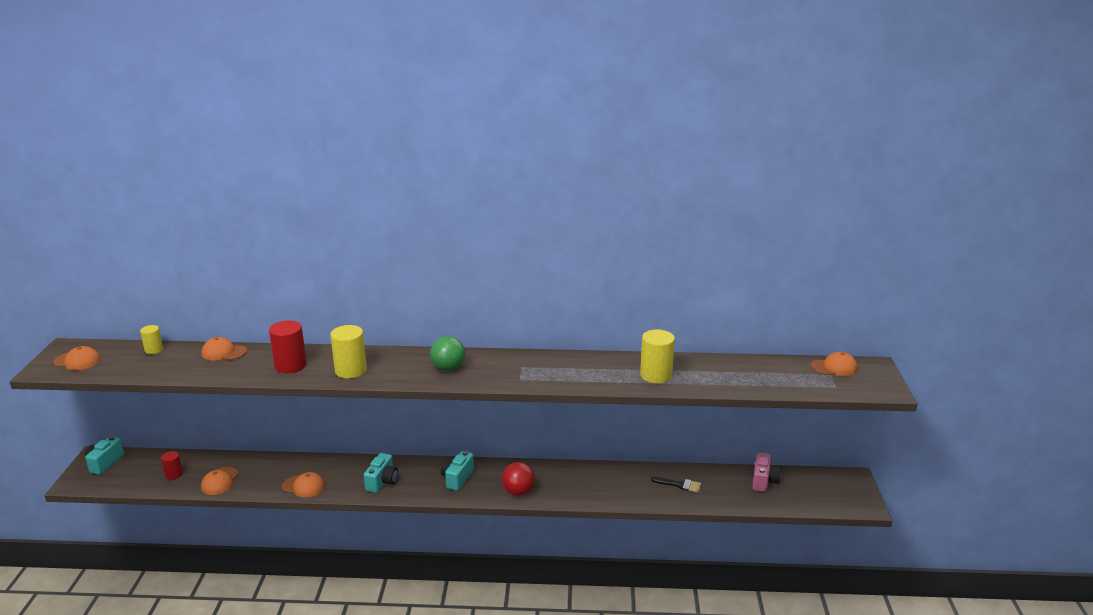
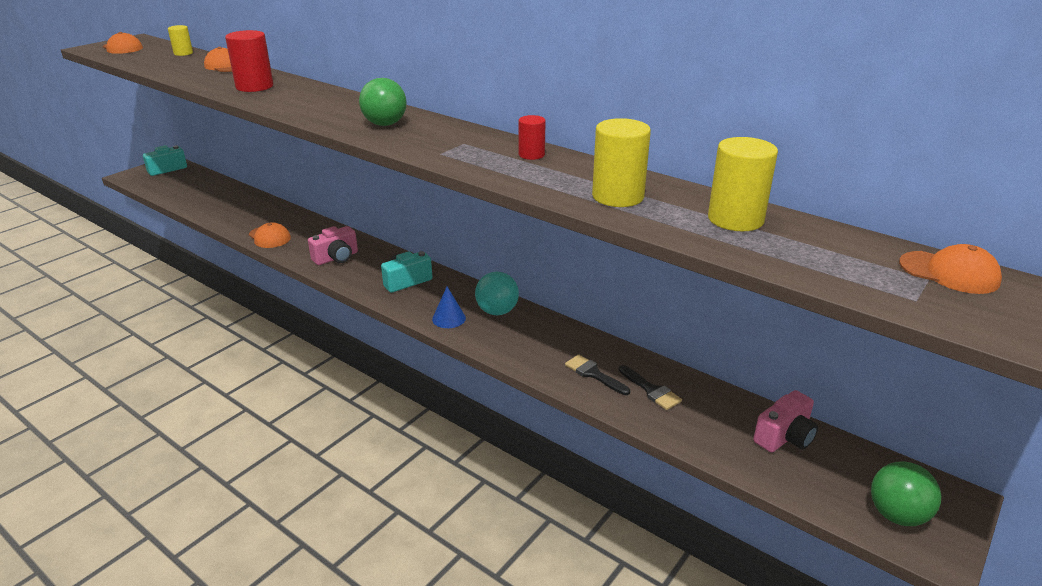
camera: 35 degrees right, 5 degrees up
red cylinder [161,451,183,480] -> red cylinder moved to [519,115,546,160]
orange cap [201,467,238,495] -> none
yellow cylinder [330,325,367,379] -> yellow cylinder moved to [708,137,778,231]
turquoise camera [364,453,398,493] -> pink camera [308,226,358,265]
red ball [502,462,535,496] -> blue cone [432,287,466,328]
none -> turquoise ball [475,272,519,315]
none -> black brush [565,354,630,395]
none -> green ball [871,461,941,526]

